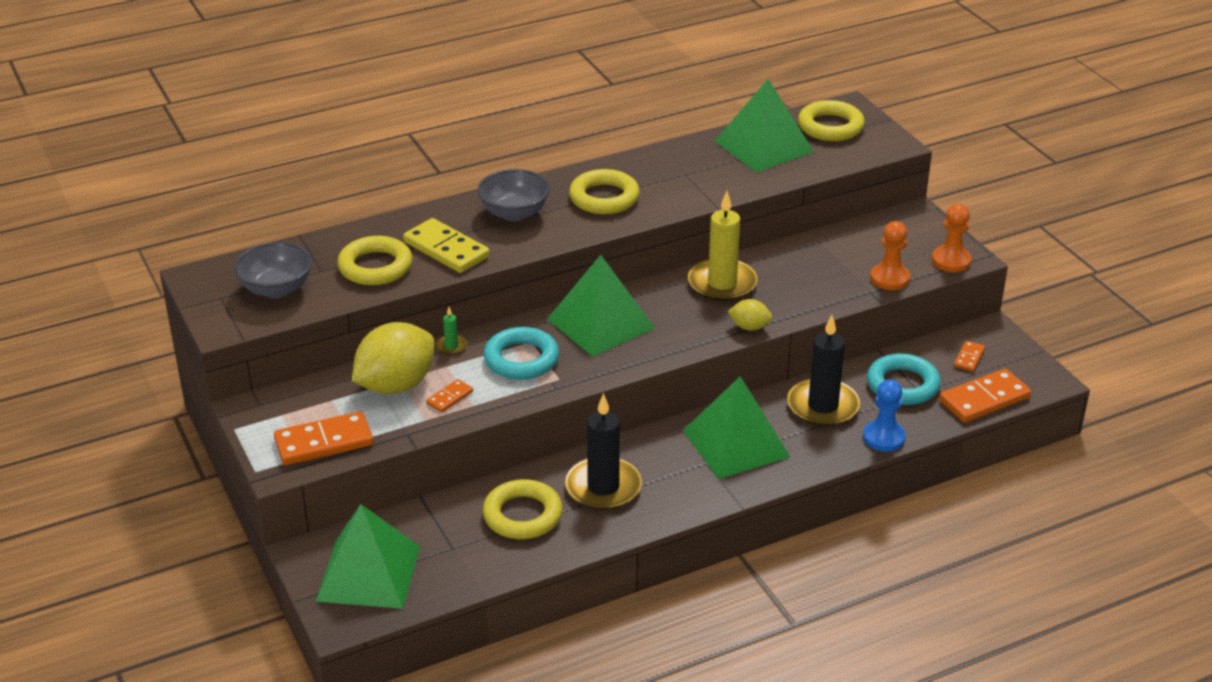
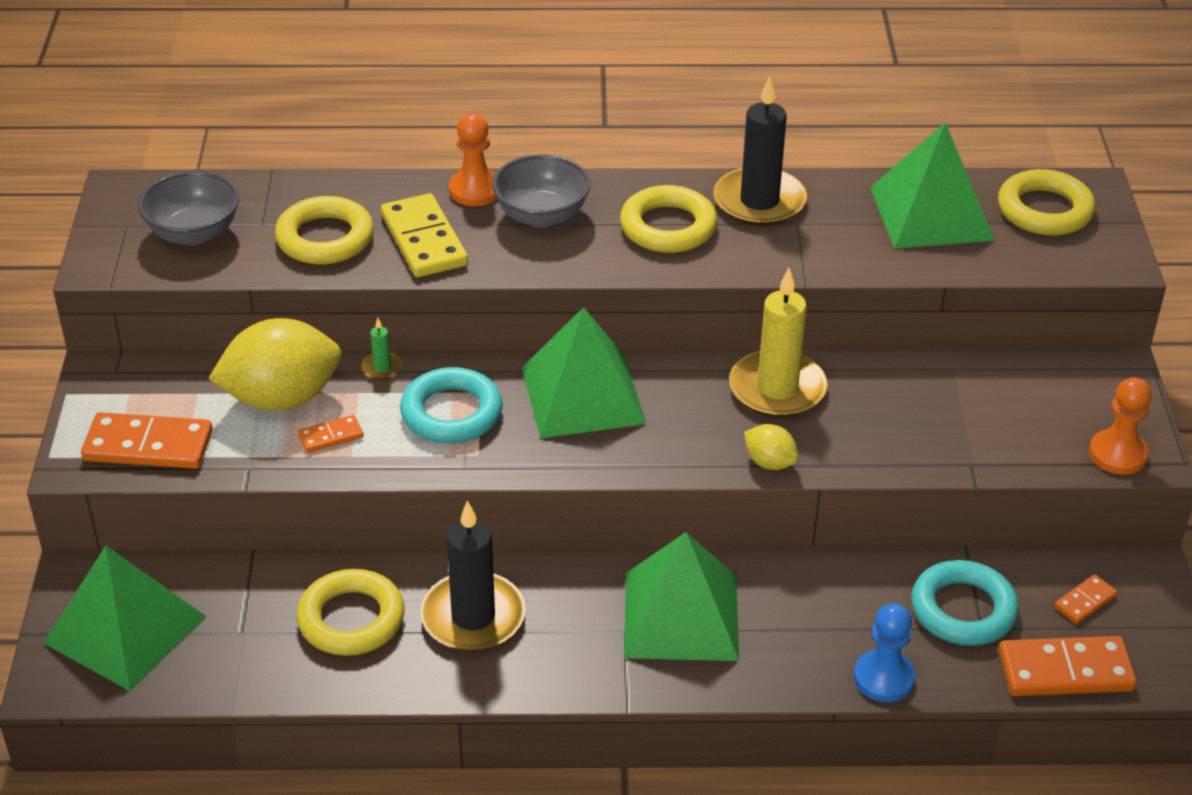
camera: 25 degrees right, 5 degrees up
black candle [787,315,860,426] -> black candle moved to [714,76,807,226]
orange pawn [870,221,910,290] -> orange pawn moved to [449,113,497,206]

